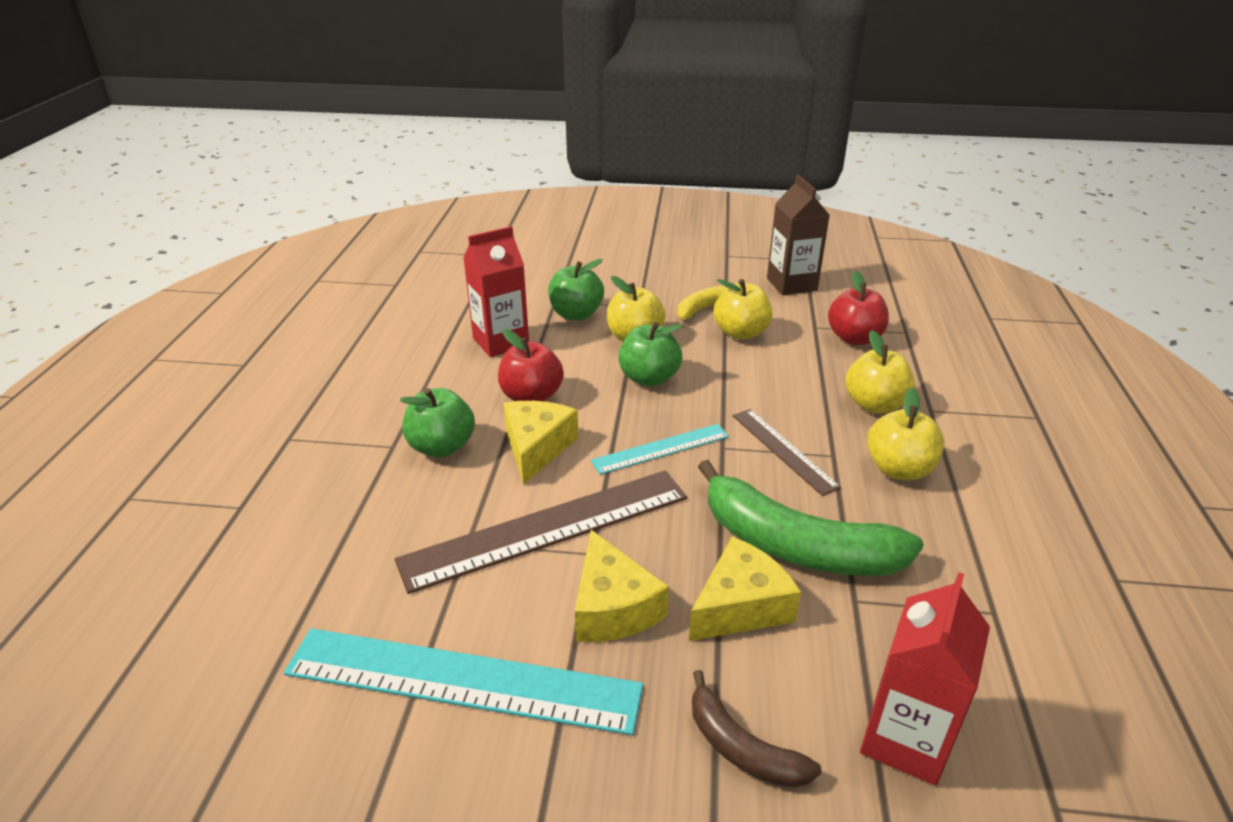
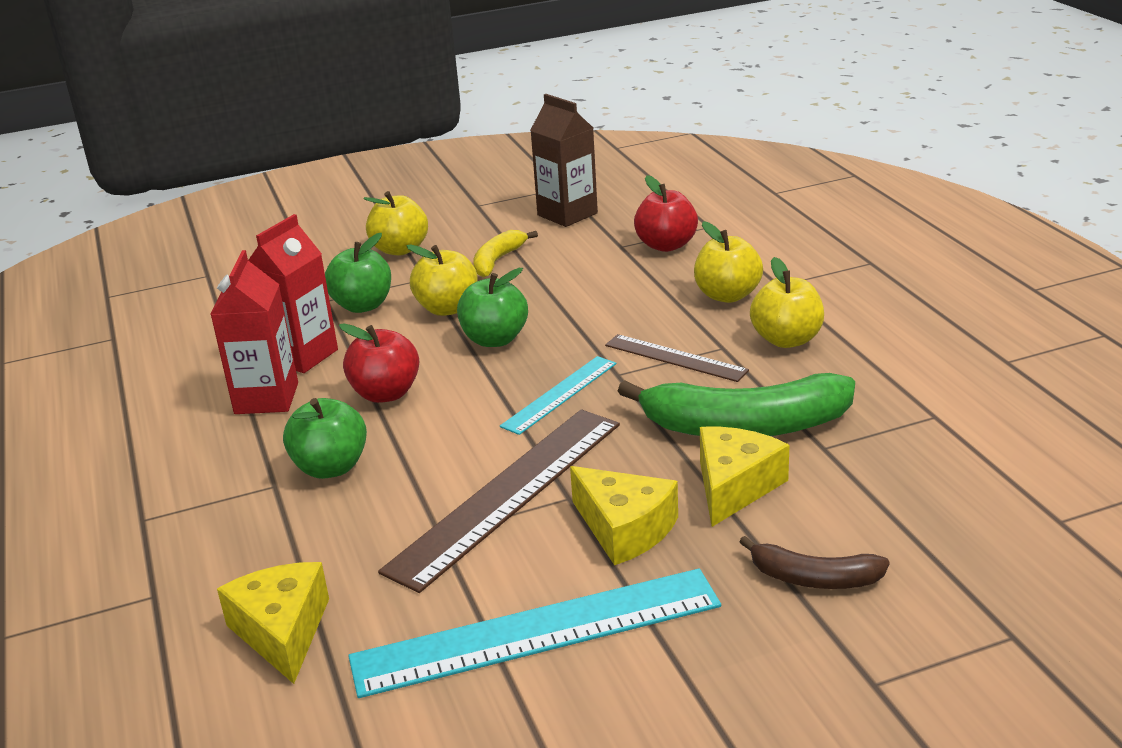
camera: 25 degrees left, 5 degrees down
yellow cheese [503,401,579,485] -> yellow cheese moved to [217,562,329,684]
yellow apple [713,279,773,340] -> yellow apple moved to [363,191,428,256]
red carton [860,572,990,785] -> red carton moved to [211,250,298,414]

